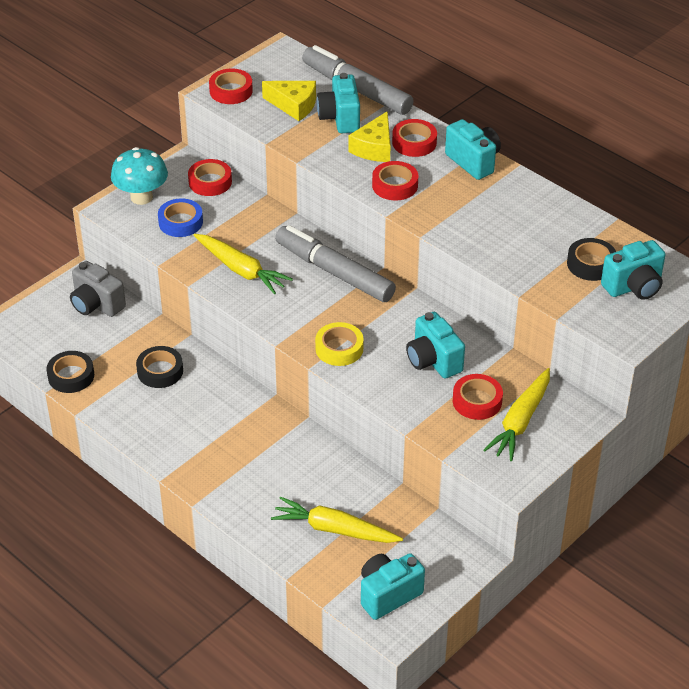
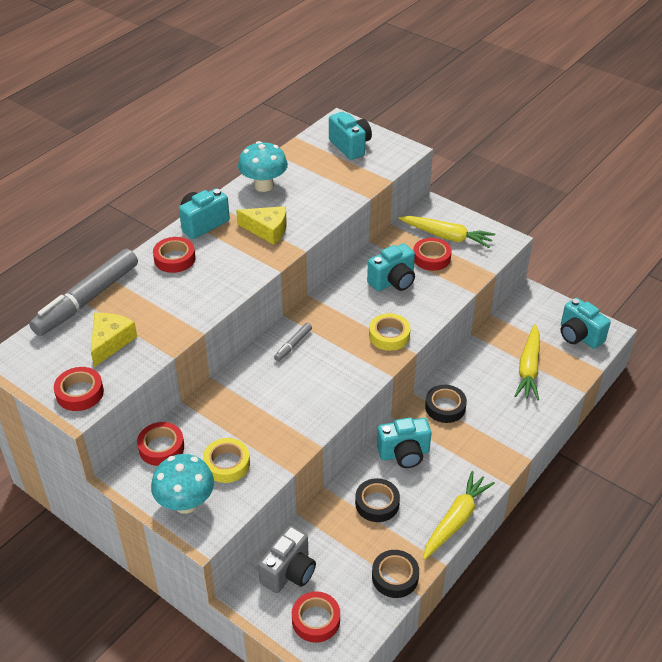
camera: 95 degrees left, 0 degrees up
blue tape [158,198,203,237] -> yellow tape [203,438,250,483]
yellow carrot [194,234,293,294] -> yellow carrot moved to [423,471,495,560]
grey marker [275,225,396,302] -> grey marker [274,323,312,361], size x0.44
turquoise camera [317,73,360,133] -> turquoise camera moved to [377,418,431,468]
yellow cheese [348,111,391,162] -> yellow cheese moved to [236,206,287,245]
red tape [372,161,418,200] -> red tape moved to [292,591,340,643]
black tape [567,238,616,281] -> black tape moved to [425,385,467,423]
none -> turquoise mushroom [238,141,288,192]

